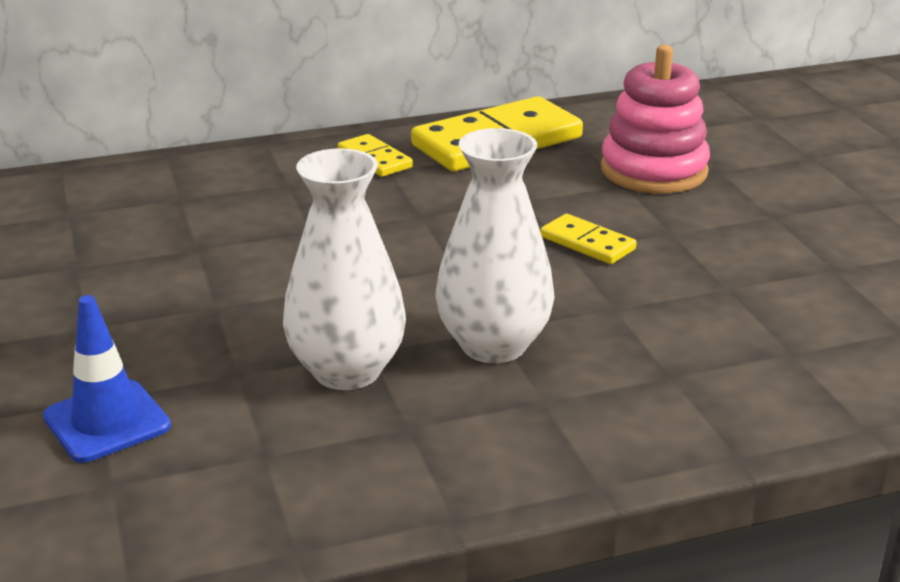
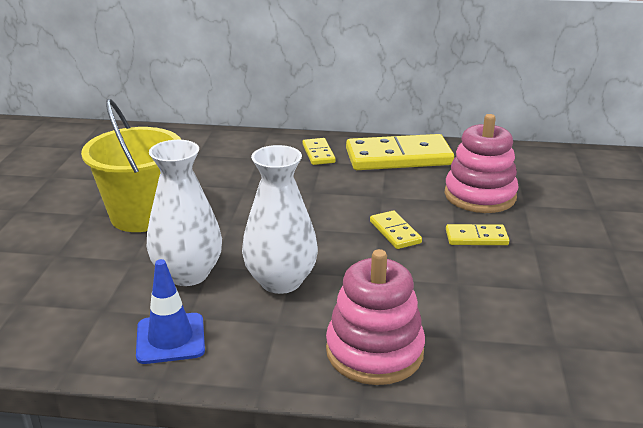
camera: 25 degrees right, 0 degrees up
blue traffic cone [43,295,171,463] -> blue traffic cone moved to [136,259,205,364]
none -> yellow bucket [81,99,181,232]
none -> pink stacking toy [326,249,425,385]
none -> yellow domino [446,224,509,245]

